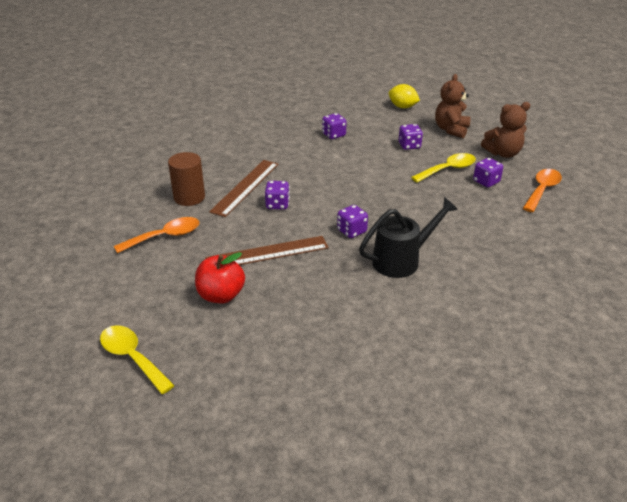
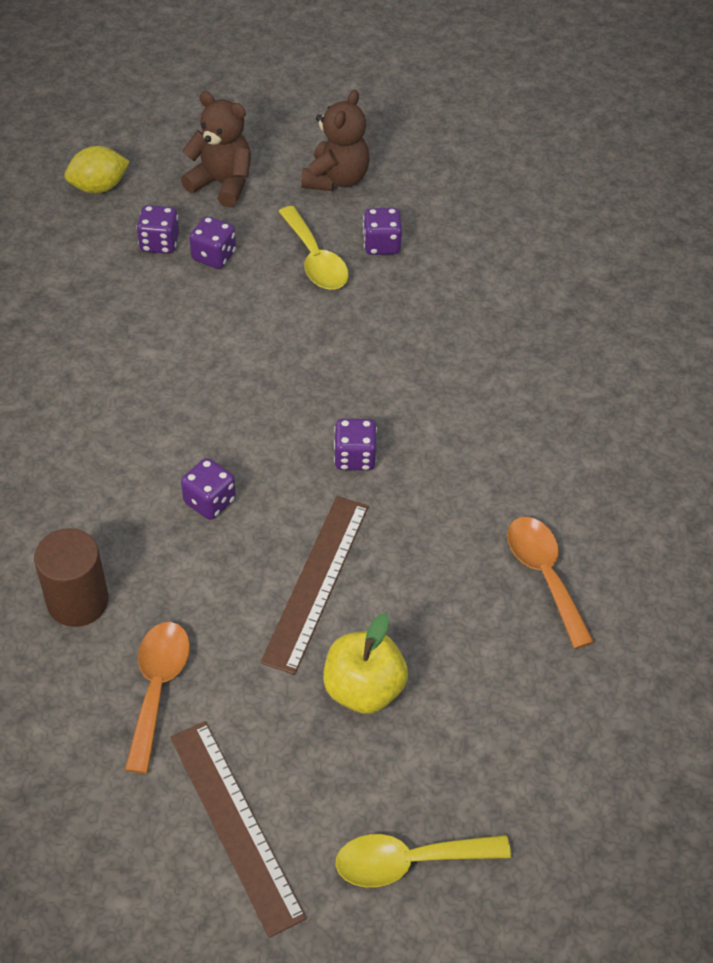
camera: 55 degrees left, 15 degrees up
red apple [195,252,245,304] -> yellow apple [323,613,408,714]
brown ruler [209,160,278,217] -> brown ruler moved to [170,721,306,938]
purple dice [322,113,347,139] -> purple dice moved to [136,205,179,254]
black watering can [359,197,458,278] -> none
yellow spoon [411,153,476,182] -> yellow spoon turned 150 degrees clockwise [278,206,349,290]
brown teddy bear [435,74,470,138] -> brown teddy bear turned 150 degrees clockwise [181,91,251,208]
orange spoon [523,169,562,212] -> orange spoon moved to [507,517,594,649]

